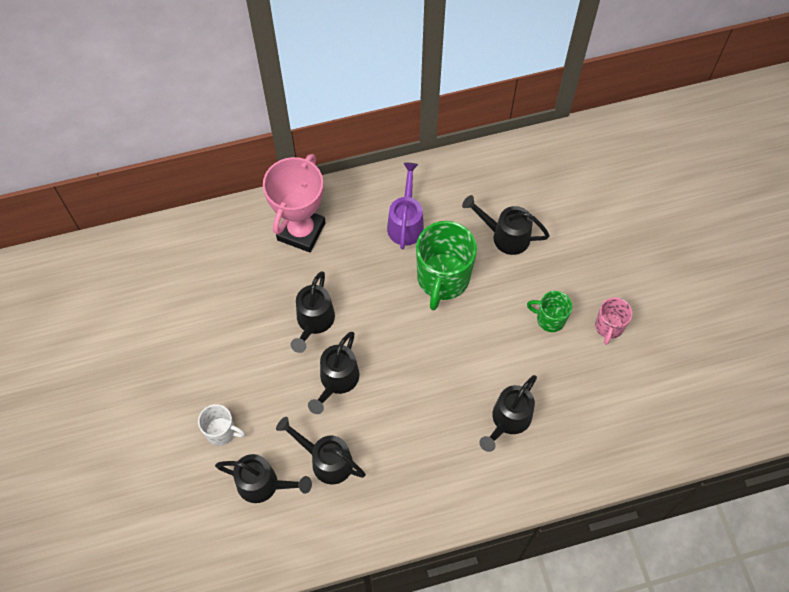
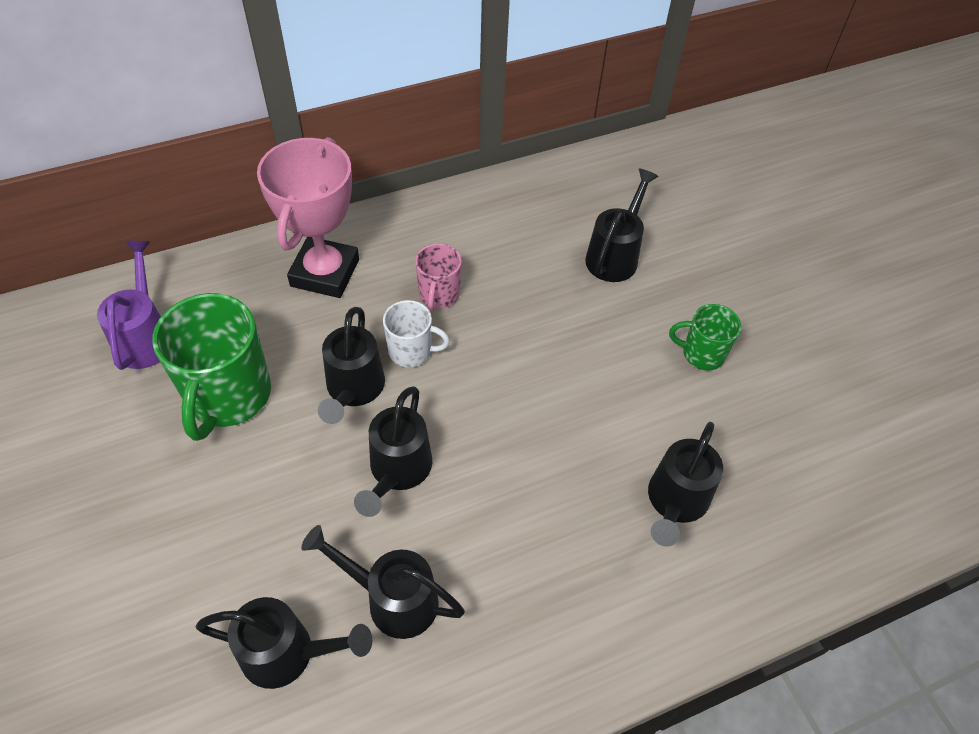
camera: 10 degrees left, 10 degrees down
white mug [198,404,245,446] -> white mug moved to [383,300,450,368]
purple watering can [387,163,424,249] -> purple watering can moved to [97,241,161,370]
green mug [416,221,477,310] -> green mug moved to [152,293,271,441]
black watering can [462,195,550,255] -> black watering can turned 105 degrees clockwise [585,168,659,282]
pink mug [595,297,632,345] -> pink mug moved to [415,243,462,312]

